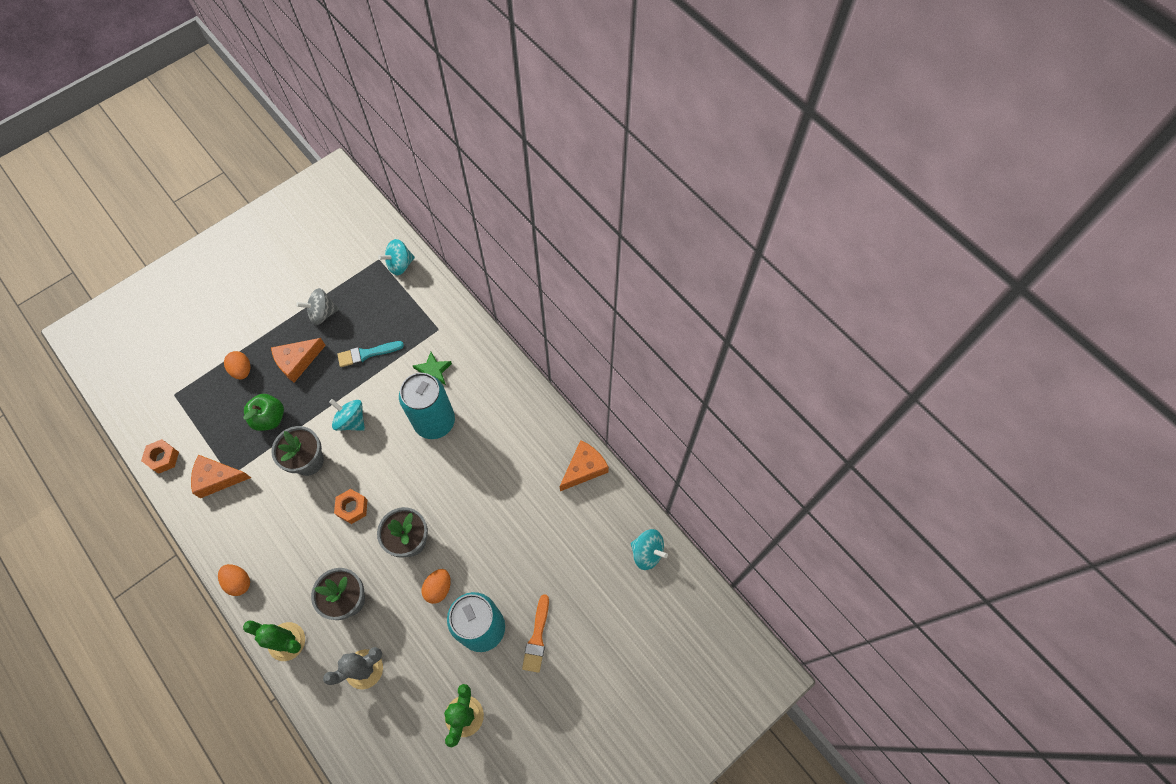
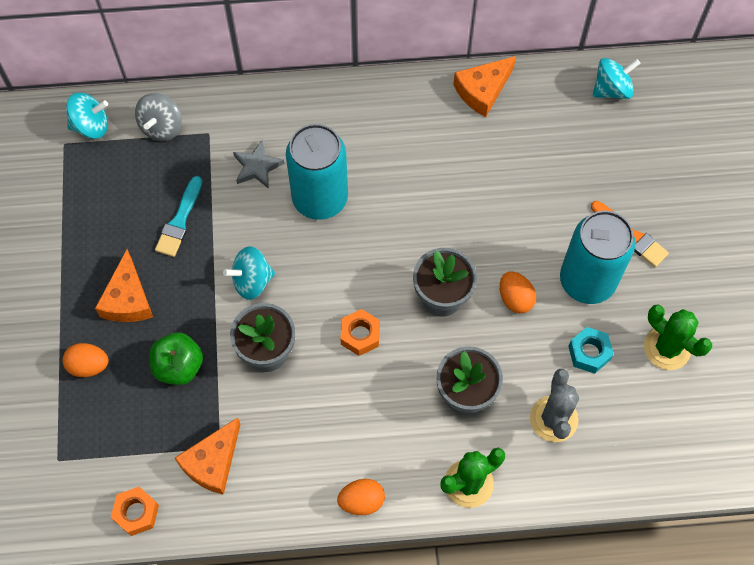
camera: 55 degrees left, 0 degrees up
grey spinning top [297,288,339,325] -> grey spinning top moved to [135,93,182,141]
turquoise spinning top [378,239,415,275] -> turquoise spinning top turned 105 degrees counterclockwise [66,93,108,139]
green star [413,352,452,385] -> grey star [233,140,284,189]
orange cheese [560,440,609,491] -> orange cheese turned 120 degrees counterclockwise [453,56,516,117]
none -> turquoise nut [568,327,614,374]

